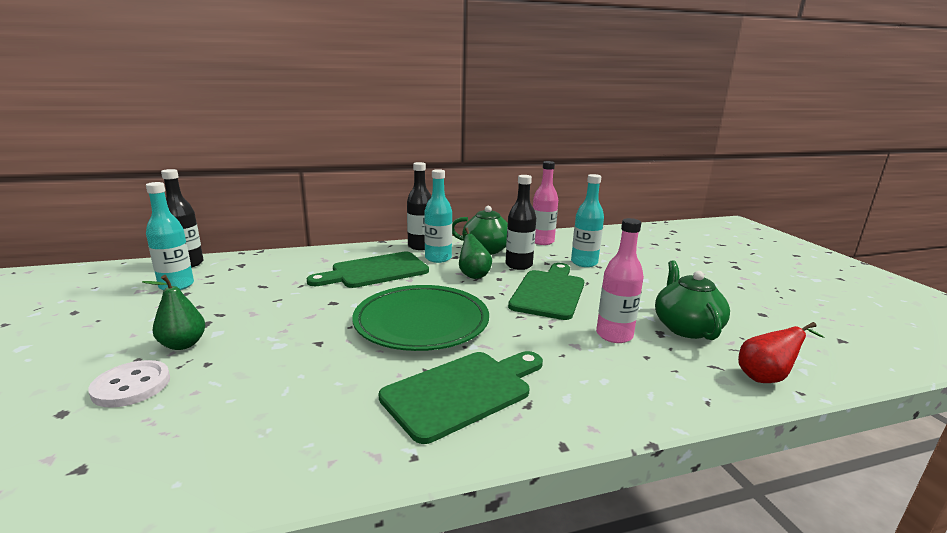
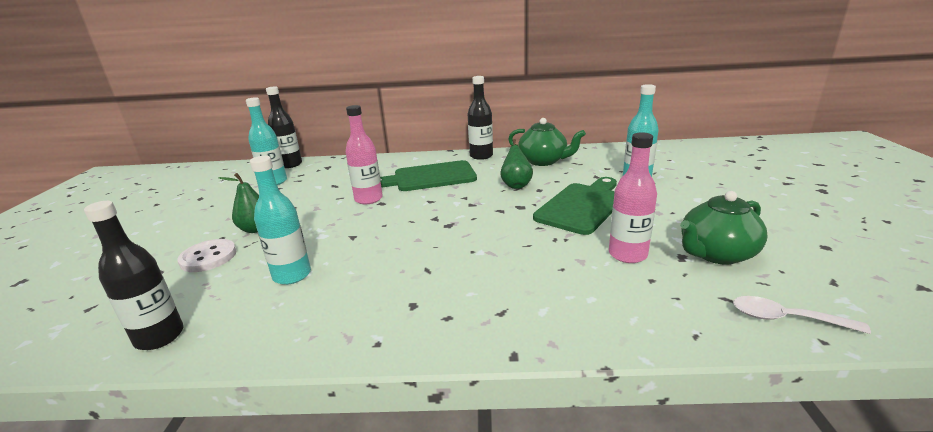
camera: 20 degrees right, 5 degrees up
green plate [352,285,489,351] -> none
green cutting board [379,351,543,444] -> none
turquoise bottle [424,169,452,263] -> turquoise bottle moved to [250,156,311,285]
black bottle [506,175,536,270] -> black bottle moved to [84,201,184,350]
pink bottle [533,161,558,245] -> pink bottle moved to [346,105,383,204]
green teapot [655,260,730,340] -> green teapot turned 135 degrees counterclockwise [680,191,768,265]
red pear [738,322,825,383] -> white spoon [733,296,871,334]

